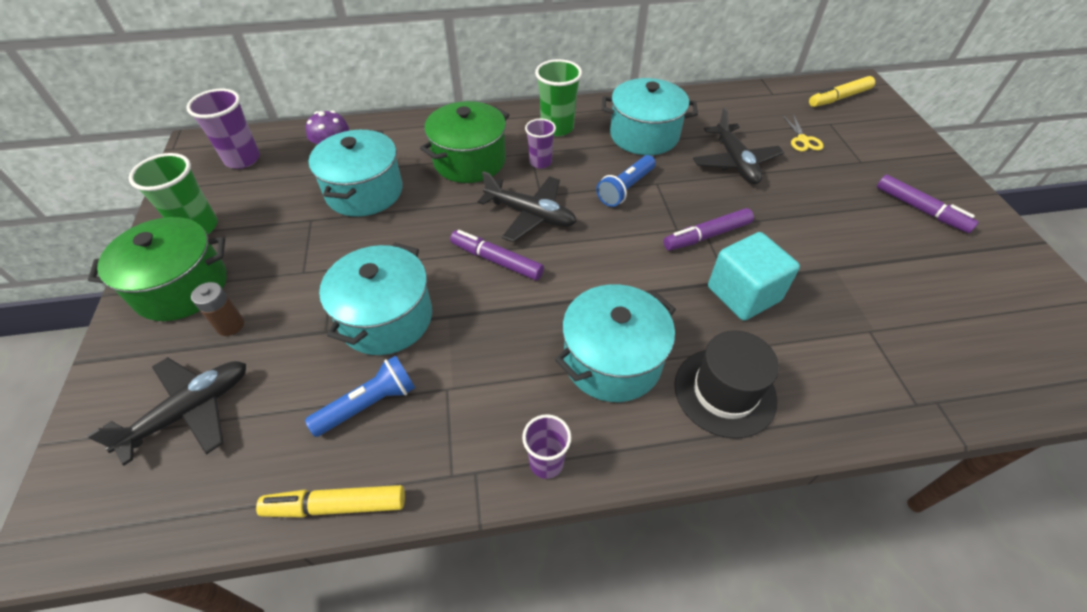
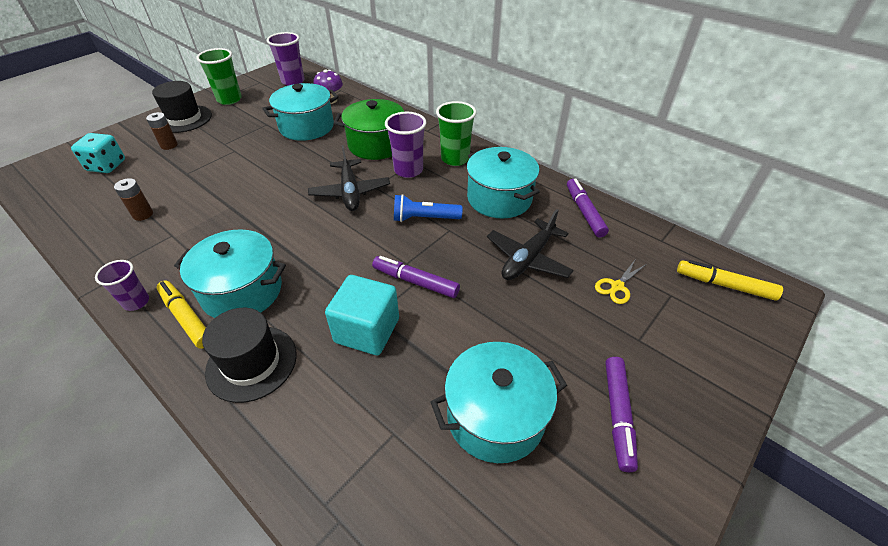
camera: 50 degrees right, 5 degrees down
black plane [87,357,246,466] -> turquoise dice [71,133,125,173]
green pot [88,217,227,321] -> black hat [152,81,212,133]
yellow marker [256,485,405,517] -> yellow marker moved to [157,281,206,349]
blue flashlight [305,355,415,437] -> brown battery [114,178,153,221]
turquoise pot [319,243,432,355] -> turquoise pot moved to [430,342,567,463]
purple marker [450,230,544,281] -> purple marker moved to [567,178,609,237]
purple cup [525,119,556,169] -> purple cup [385,112,426,178], size x1.57

